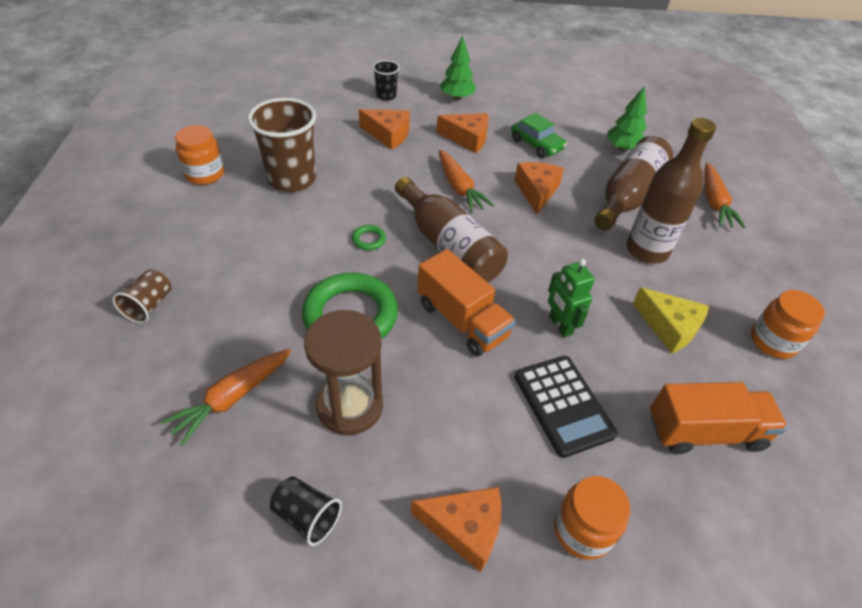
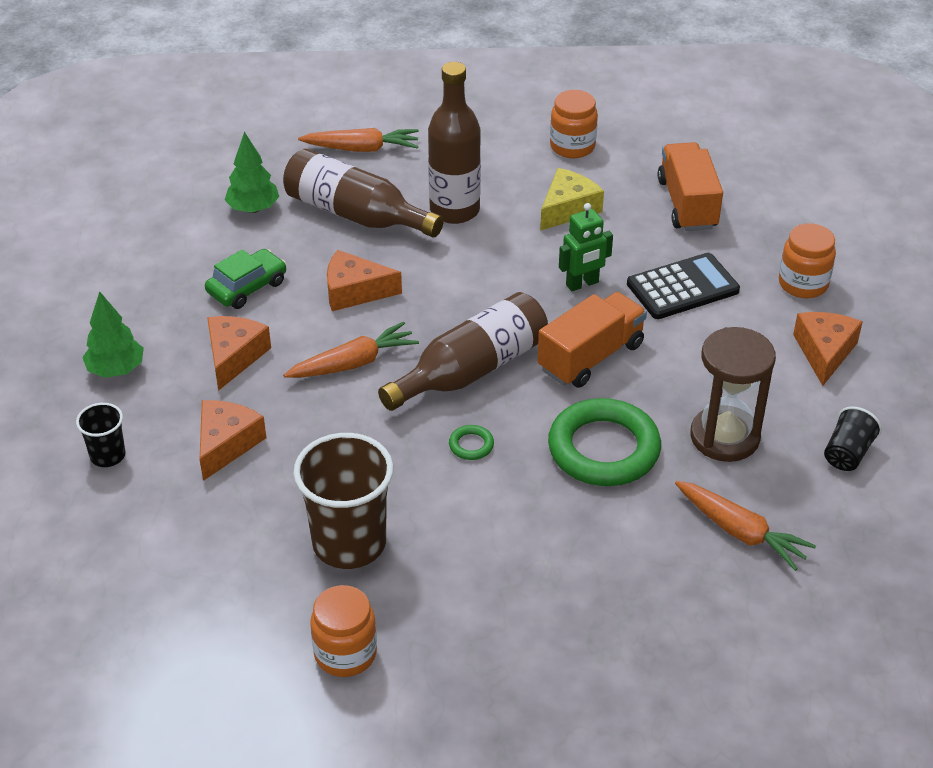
camera: 90 degrees left, 5 degrees down
brown cup [112,269,171,323] -> none

